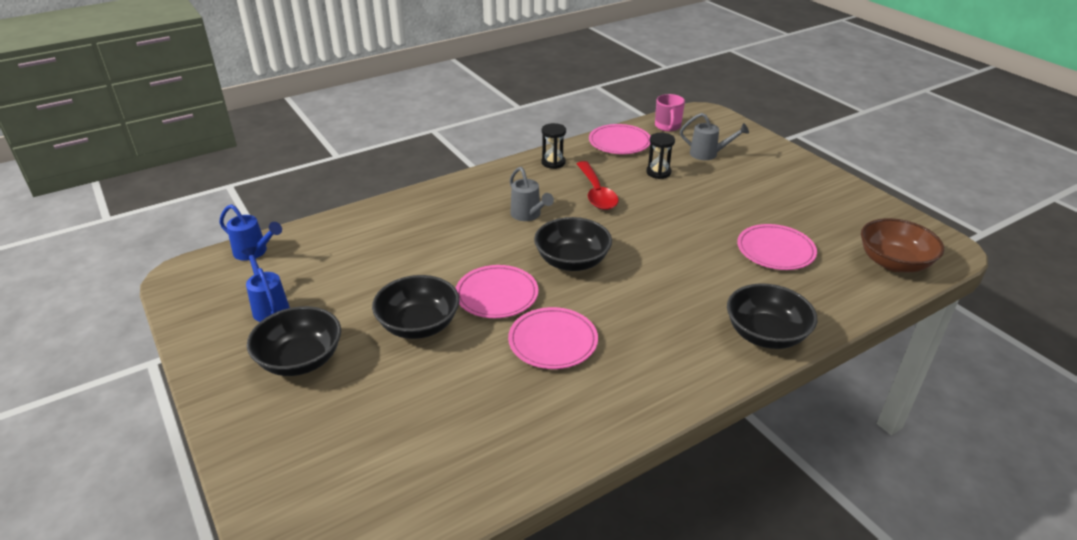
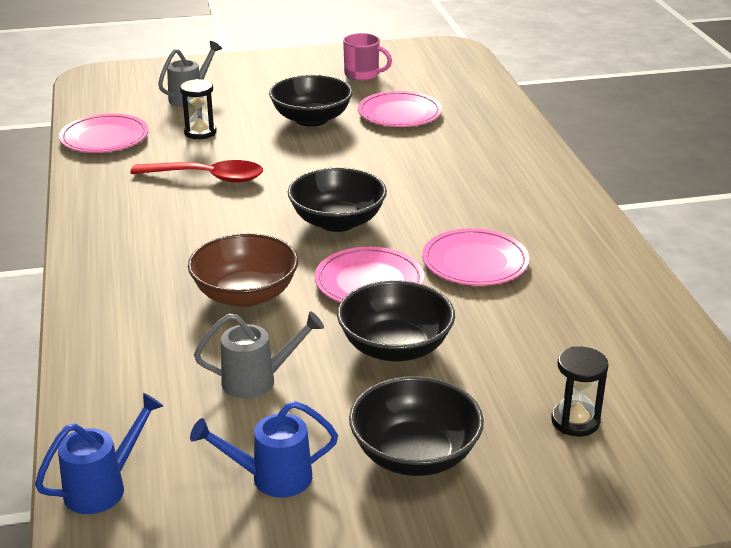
camera: 70 degrees left, 5 degrees down
grey watering can [510,167,554,221] -> grey watering can moved to [194,311,324,399]
black hourglass [542,123,566,169] -> black hourglass moved to [551,346,609,437]
pink mug [655,94,685,131] -> pink mug moved to [343,33,392,81]
black bowl [727,283,817,349] -> black bowl moved to [269,75,353,127]
brown bowl [861,218,944,272] -> brown bowl moved to [188,233,298,307]

